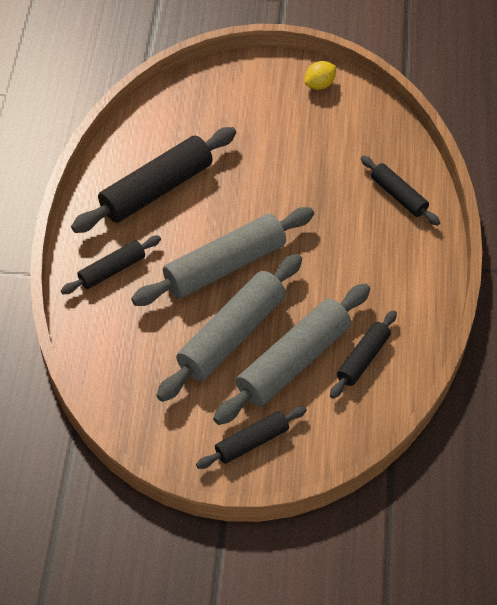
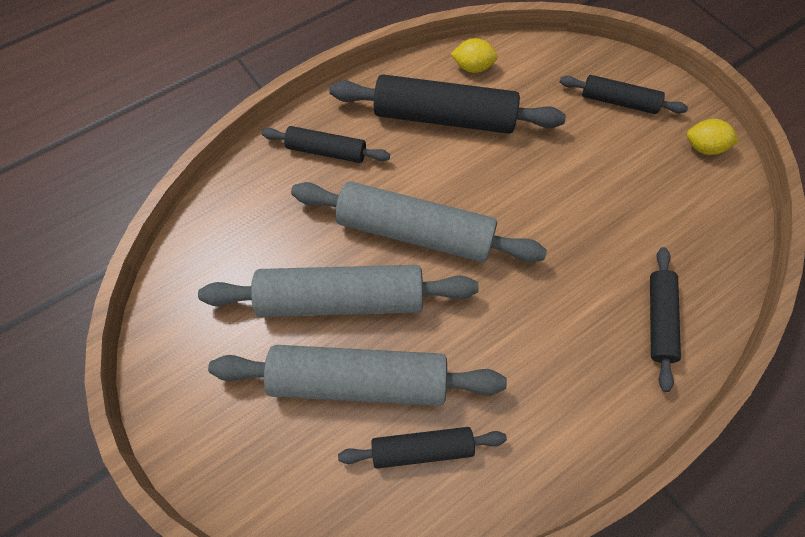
camera: 50 degrees right, 10 degrees up
black rolling pin [196,406,307,469] -> black rolling pin moved to [560,75,688,114]
none -> yellow lemon [451,38,498,73]

